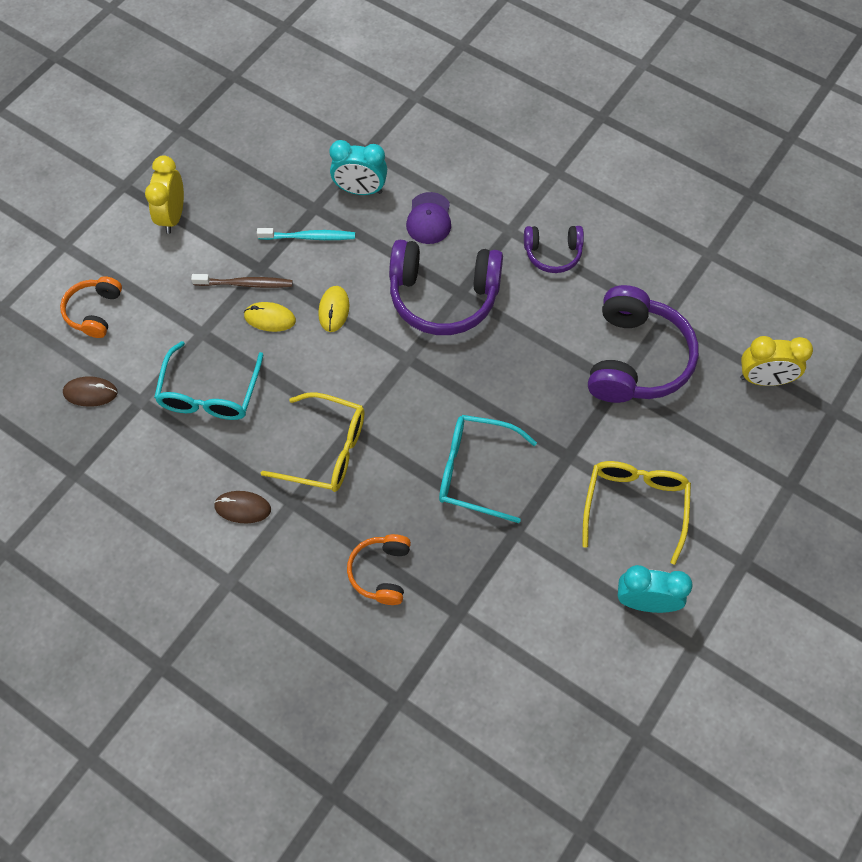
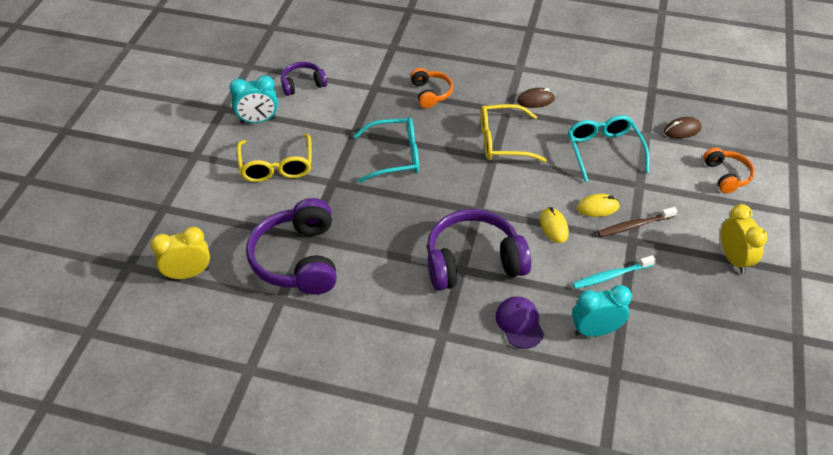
camera: 160 degrees right, 15 degrees down
purple headphones [524,226,584,273] -> purple headphones moved to [281,62,327,96]

